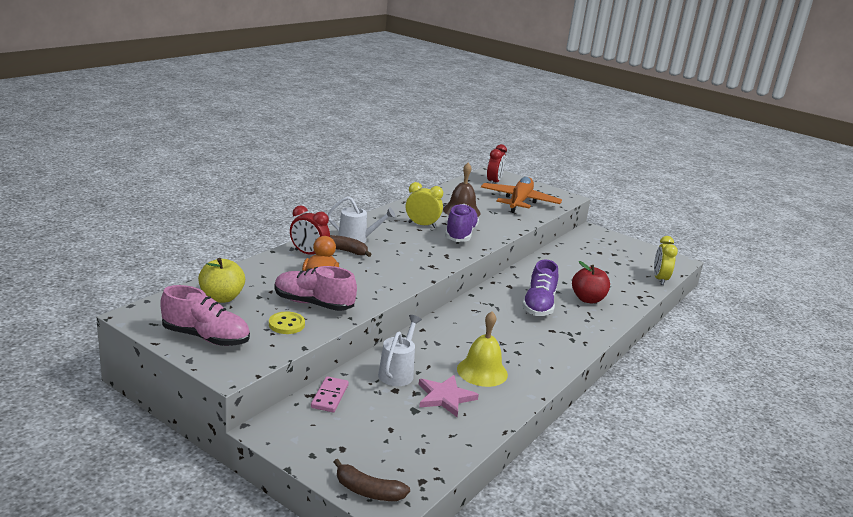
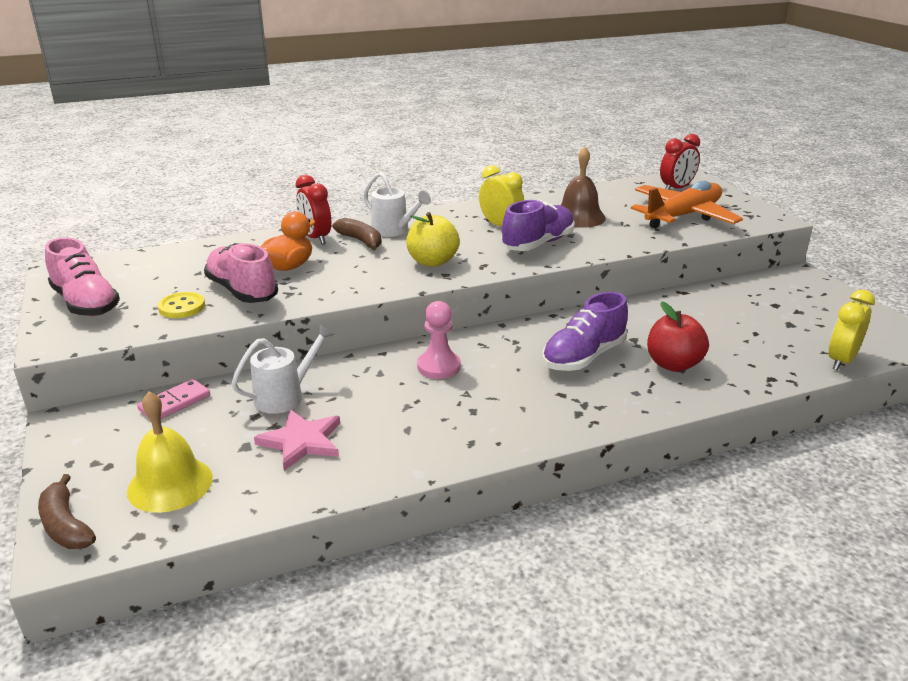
camera: 35 degrees right, 5 degrees up
yellow apple [198,258,245,303] -> yellow apple moved to [406,212,460,267]
yellow bell [457,311,508,387] -> yellow bell moved to [127,391,213,513]
none -> pink pawn [417,301,461,379]

